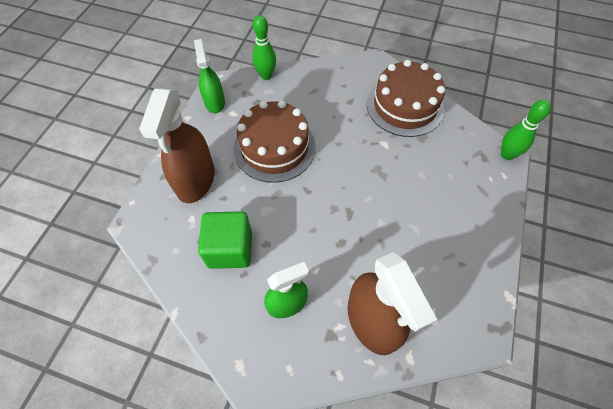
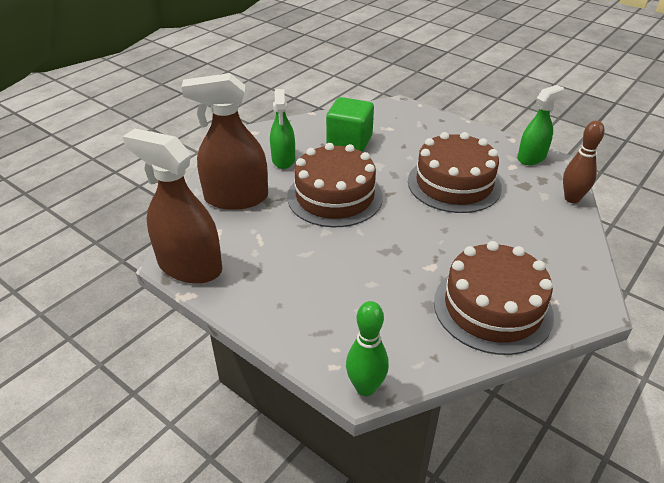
camera: 110 degrees right, 20 degrees down
brown spray bottle [139,89,215,203] -> brown spray bottle moved to [122,129,222,284]
green spray bottle [194,39,225,113] -> green spray bottle turned 45 degrees counterclockwise [517,85,564,165]
green bowling pin [252,15,276,80] -> brown bowling pin [563,121,605,203]
none -> brown cake [287,143,383,227]

